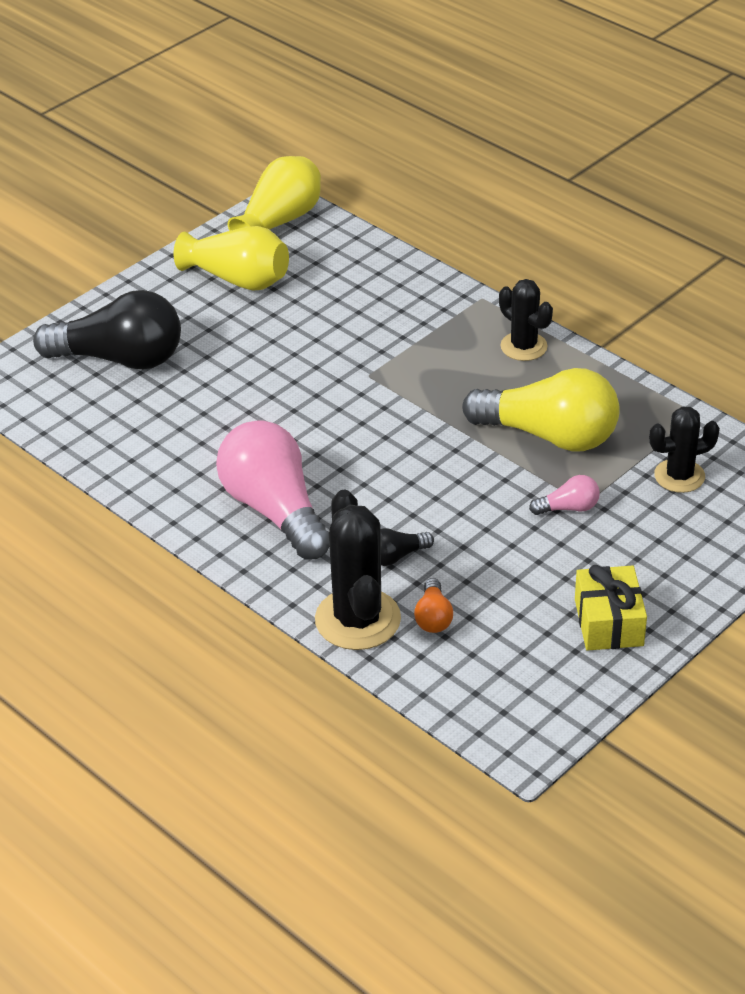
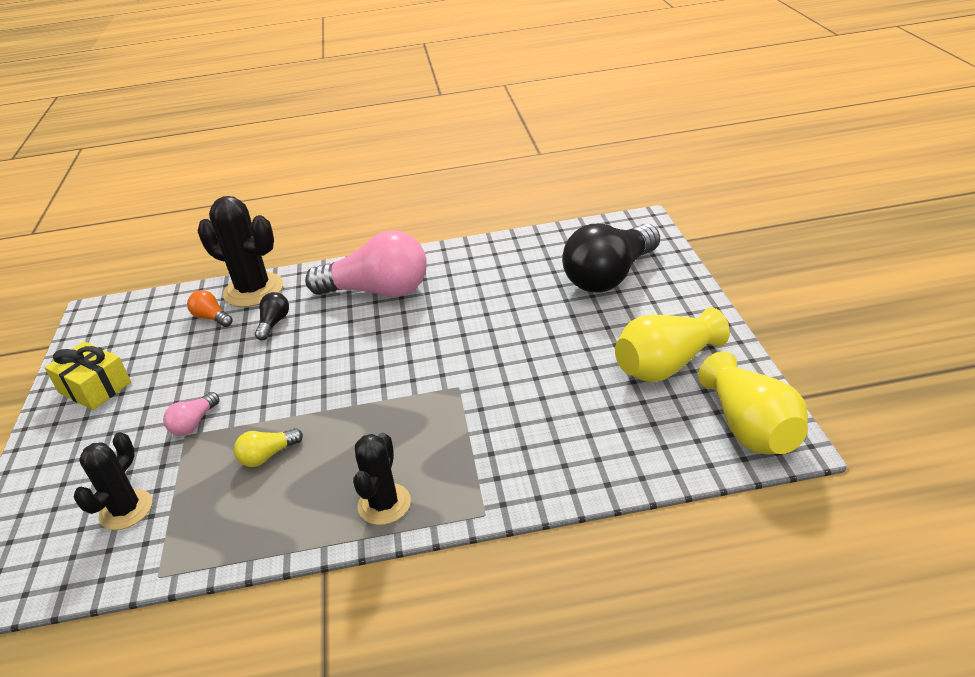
camera: 130 degrees right, 5 degrees down
yellow light bulb [462,368,620,451] -> yellow light bulb [234,428,303,467], size x0.43
black cactus [499,279,553,361] -> black cactus turned 75 degrees counterclockwise [353,433,411,525]

